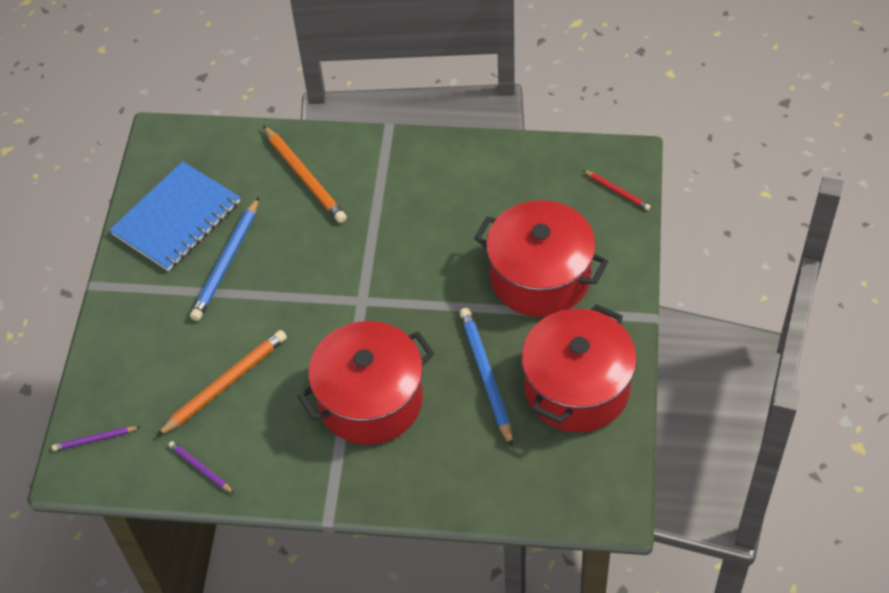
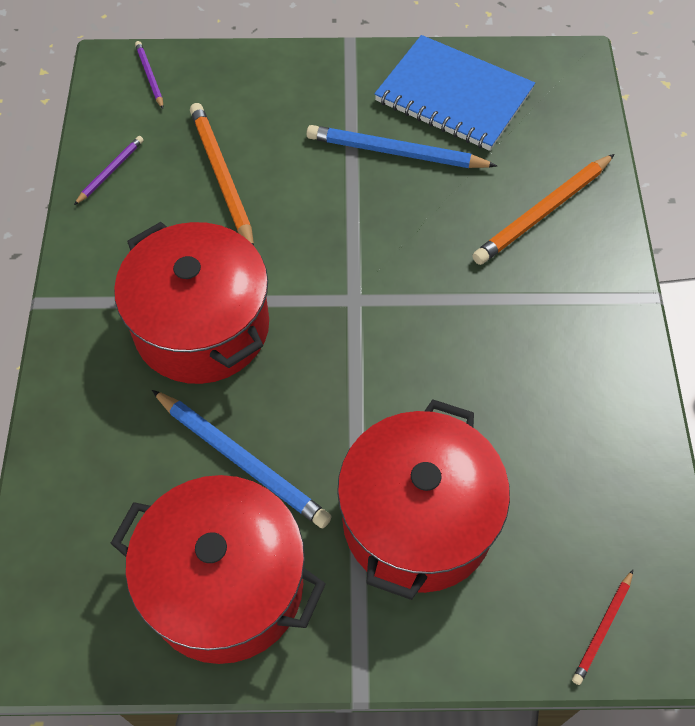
camera: 80 degrees right, 5 degrees up
orange pencil [156,330,287,437] -> orange pencil turned 150 degrees counterclockwise [190,103,254,245]
blue pencil [459,308,513,447] -> blue pencil turned 60 degrees clockwise [152,390,332,528]

